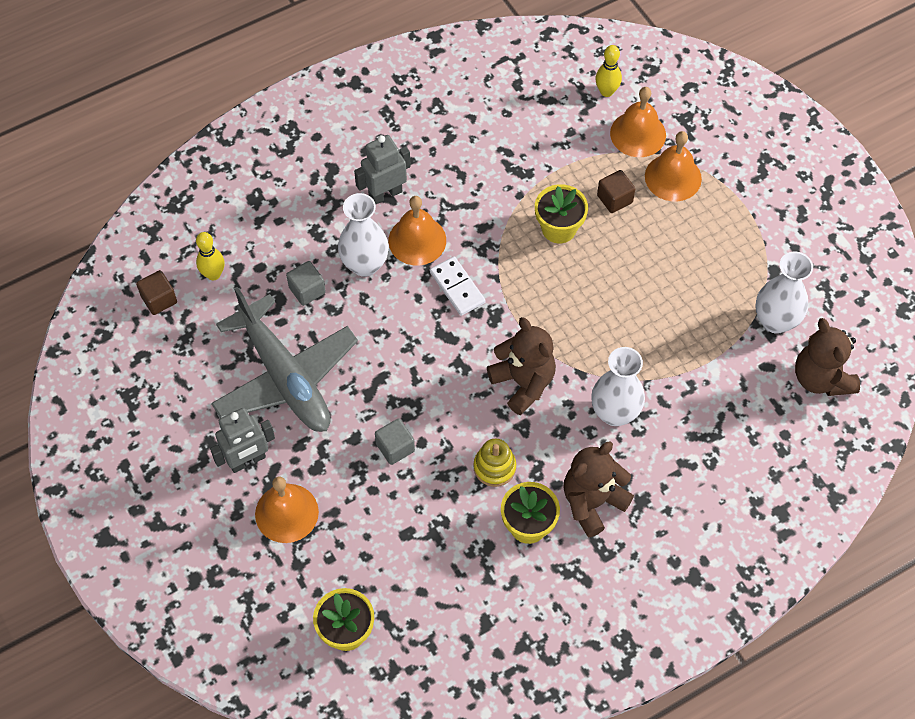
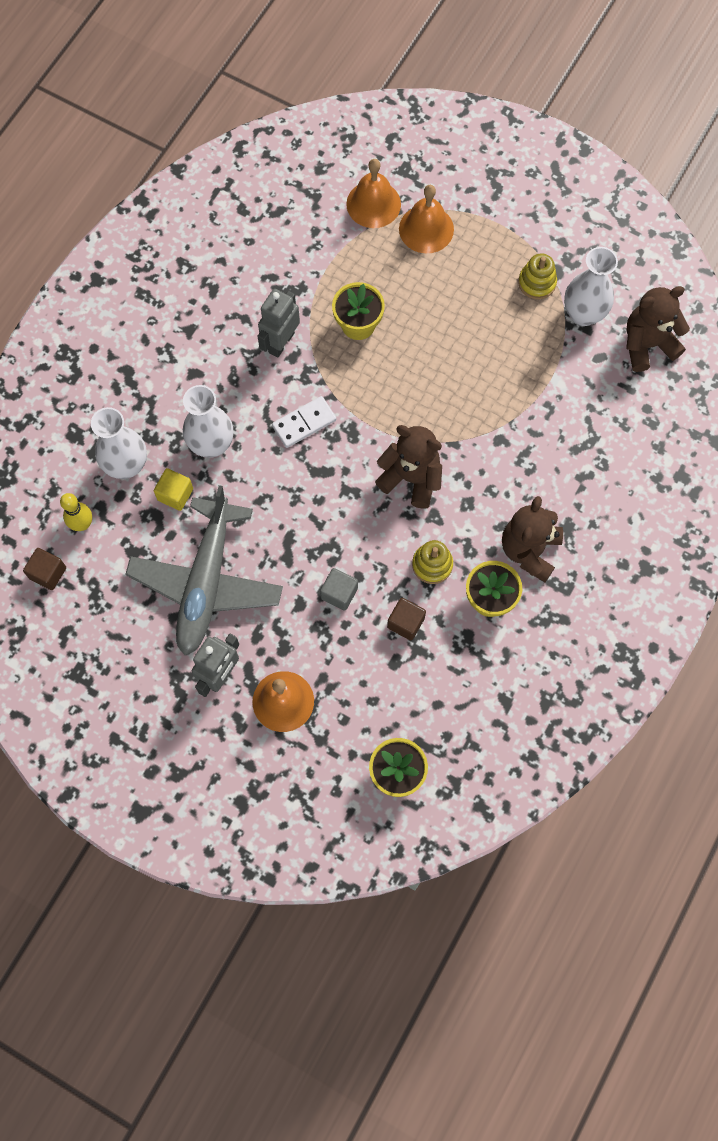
camera: 30 degrees left, 10 degrees up
grey plane [211,287,358,432] -> grey plane turned 75 degrees clockwise [125,485,283,655]
grey cube [286,261,326,306] -> yellow cube [154,468,193,511]
grey robot [354,135,411,204] -> grey robot moved to [257,289,300,358]
orange bell [388,196,446,265] -> none
white domino [430,257,485,316] -> white domino turned 60 degrees counterclockwise [272,396,336,448]
white vase [591,347,645,426] -> white vase moved to [91,407,147,479]
yellow bowling pin [595,45,622,97] -> none
brown cube [597,170,635,213] -> brown cube moved to [387,598,426,640]
brown teddy bear [795,318,860,396] -> brown teddy bear turned 120 degrees clockwise [626,286,690,372]
none -> yellow stacking toy [518,253,557,299]

